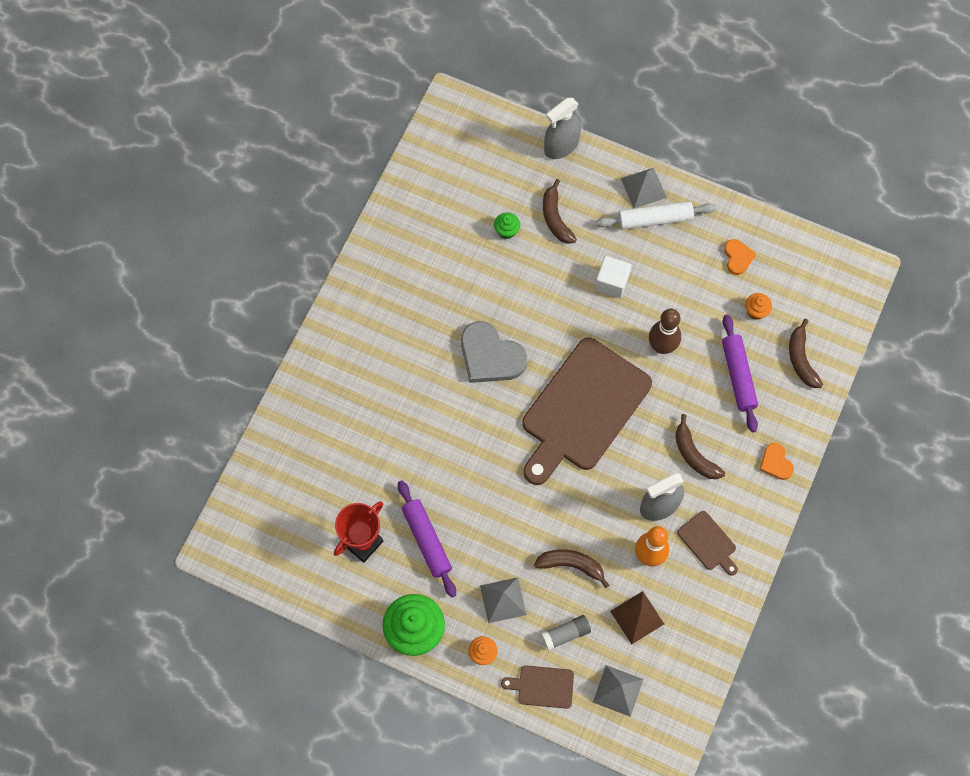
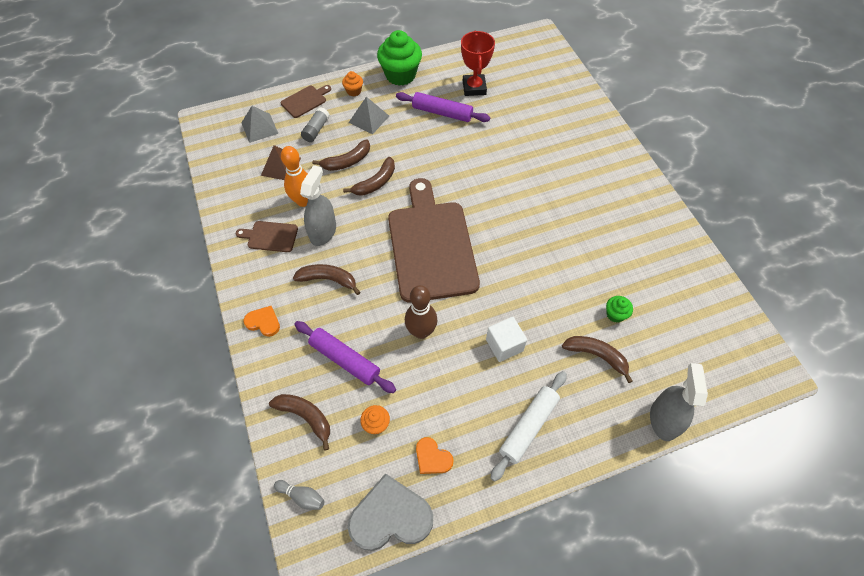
camera: 135 degrees right, 10 degrees down
grey heart [461,321,527,383] -> grey heart moved to [348,473,433,551]
grey pyramid [621,168,667,208] -> none
none -> grey bowling pin [274,480,325,510]
none -> brown banana [343,157,395,196]

